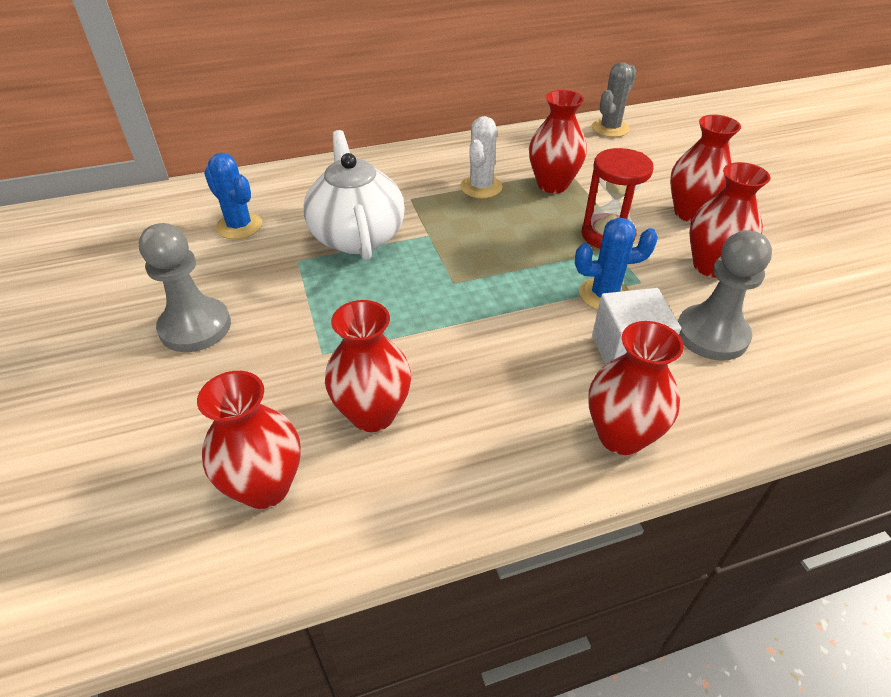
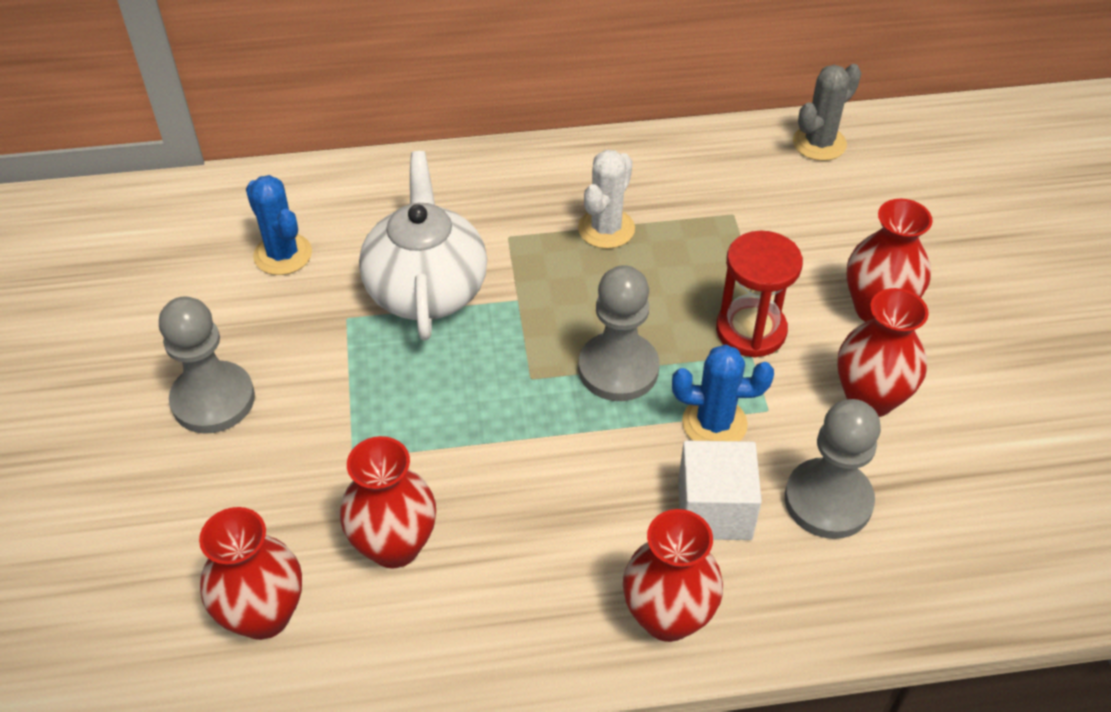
camera: 10 degrees right, 5 degrees up
red vase [529,90,587,193] -> none
none -> grey pawn [579,265,659,401]

